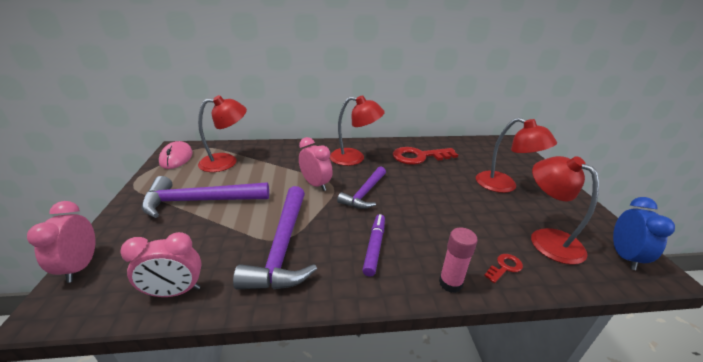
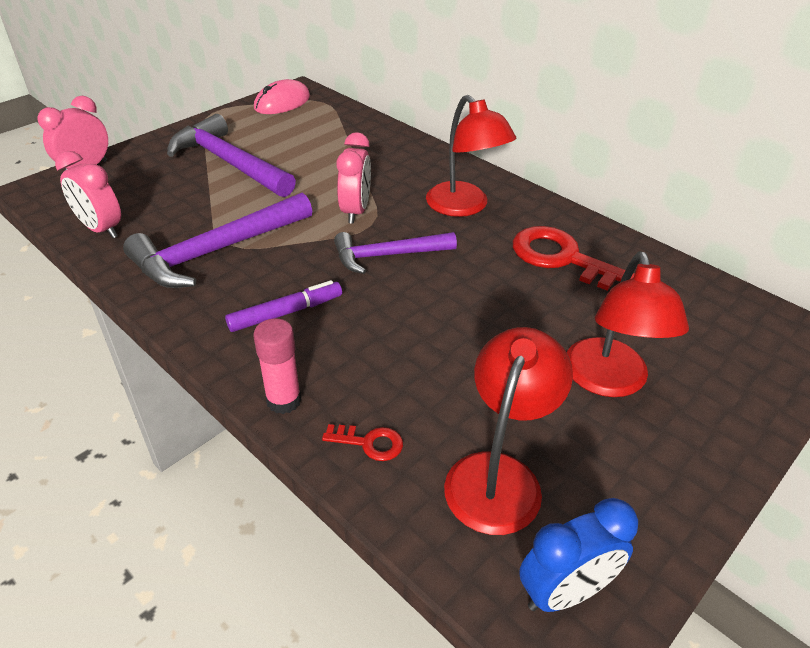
camera: 50 degrees right, 10 degrees up
red lamp [198,95,247,172] -> none

